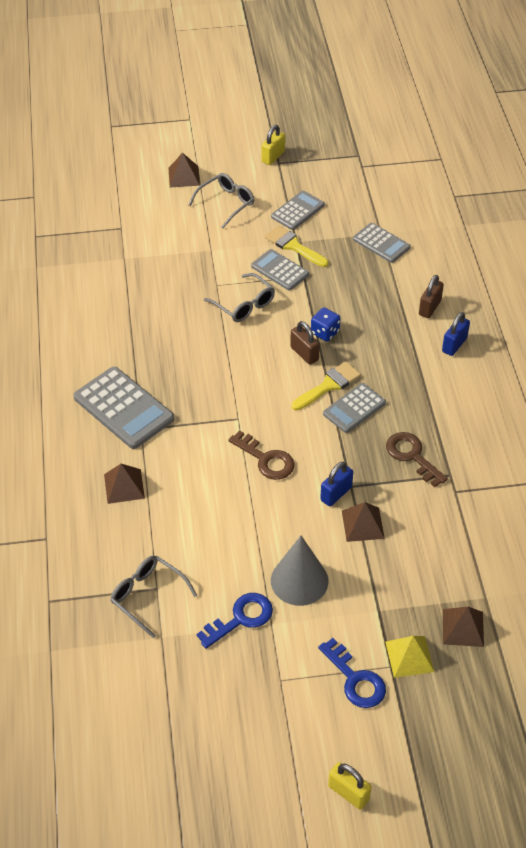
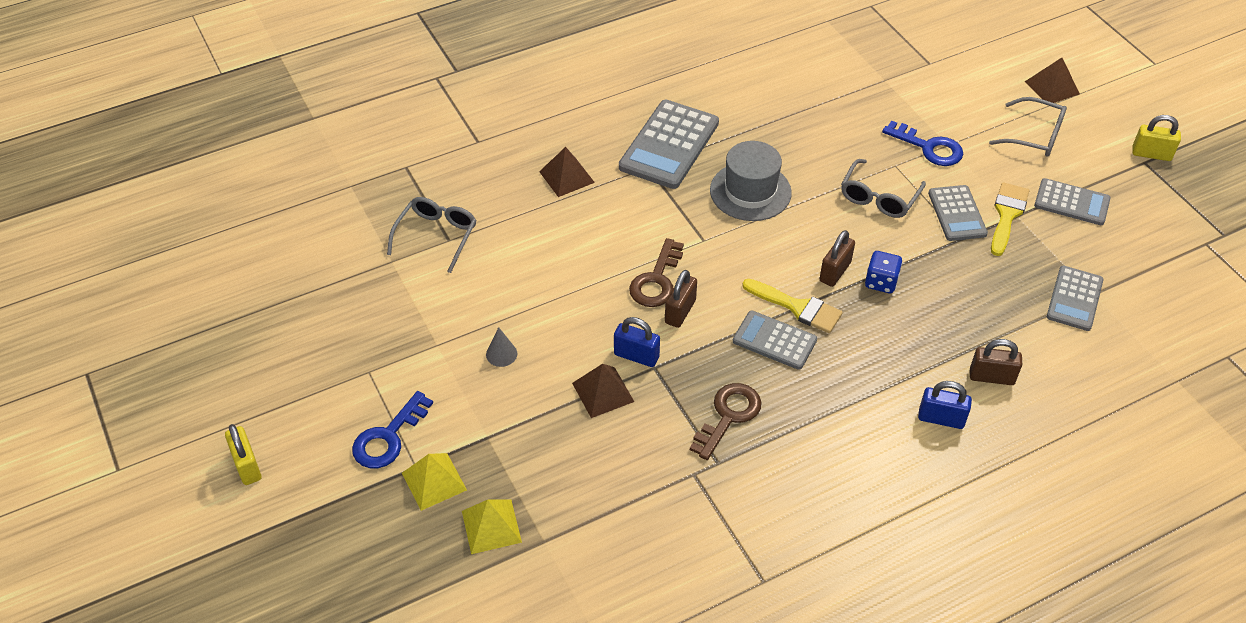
camera: 70 degrees right, 0 degrees up
blue key [197,593,273,649] -> blue key moved to [882,121,963,166]
grey calculator [251,249,309,291] -> grey calculator turned 150 degrees clockwise [928,185,988,241]
grey cone [271,536,328,606] -> grey cone [486,327,517,367], size x0.46
yellow padlock [328,762,371,810] -> yellow padlock turned 45 degrees counterclockwise [225,424,261,485]
brown pyramid [443,607,484,647] -> yellow pyramid [462,500,522,554]
none -> brown padlock [665,270,697,328]
none -> grey hat [710,141,792,221]

